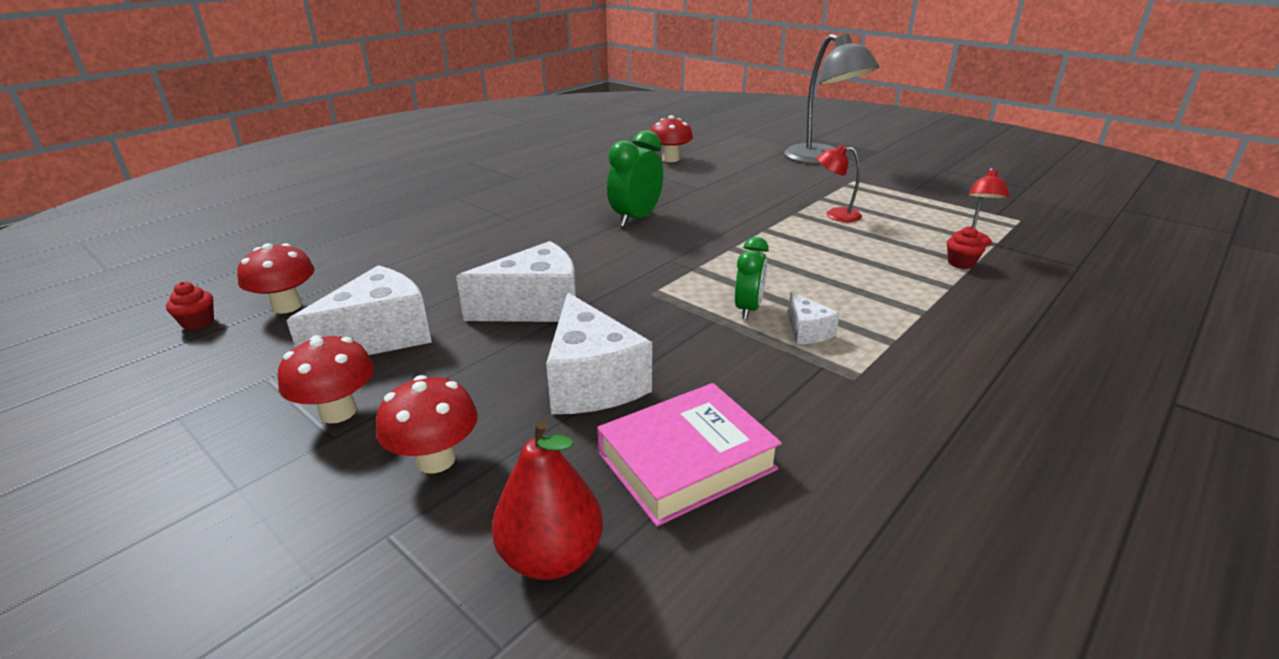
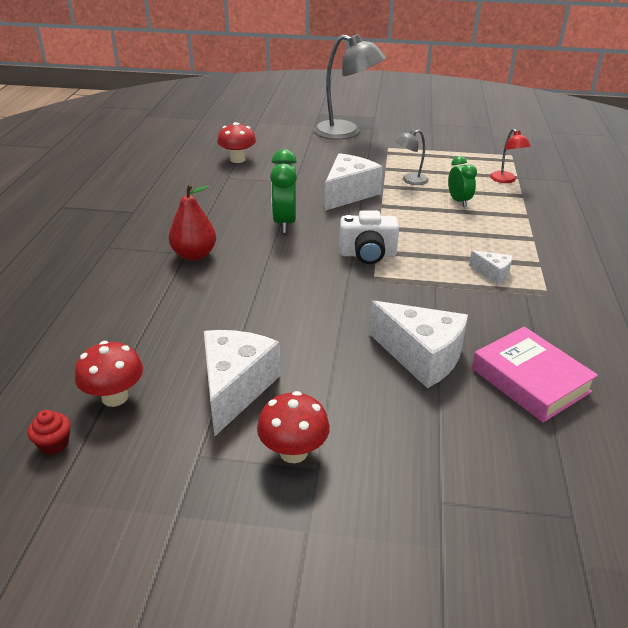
camera: 35 degrees left, 5 degrees up
red mushroom [376,375,478,473] -> none
white cheese [456,241,576,322] -> white cheese moved to [324,153,383,211]
red pear [492,419,603,580] -> red pear moved to [169,184,216,261]
pink book [597,383,782,526] -> pink book turned 60 degrees counterclockwise [472,327,598,423]
green clock [735,237,769,320] -> green clock moved to [448,156,477,207]
red lamp [817,145,862,222] -> grey lamp [395,129,429,185]
red cupcake [947,226,986,269] -> none
none -> white camera [339,210,399,264]

